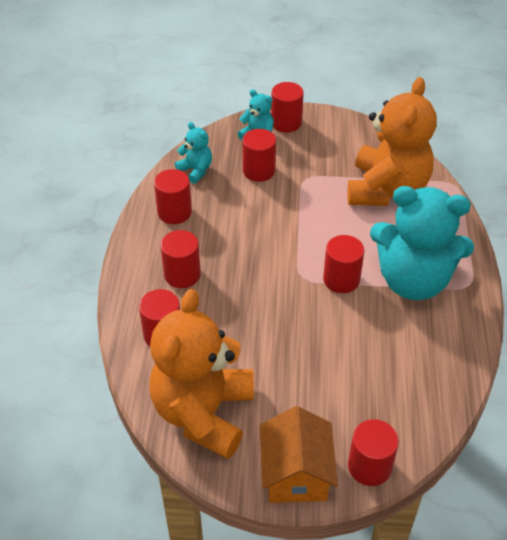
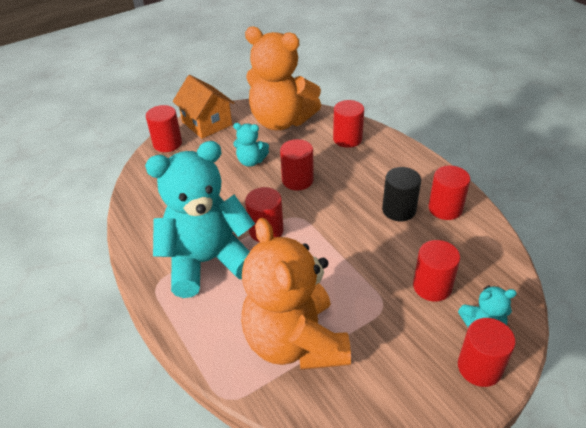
camera: 145 degrees right, 5 degrees down
orange teddy bear [149,289,254,459] -> orange teddy bear turned 135 degrees clockwise [245,27,321,130]
red cylinder [160,230,201,288] -> red cylinder moved to [280,139,314,191]
turquoise teddy bear [175,122,212,184] -> turquoise teddy bear moved to [233,123,269,167]
none -> black cylinder [382,167,421,221]

